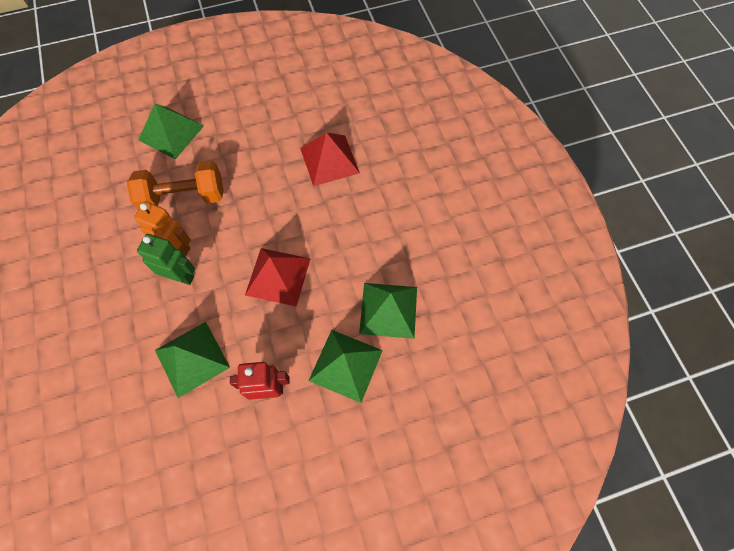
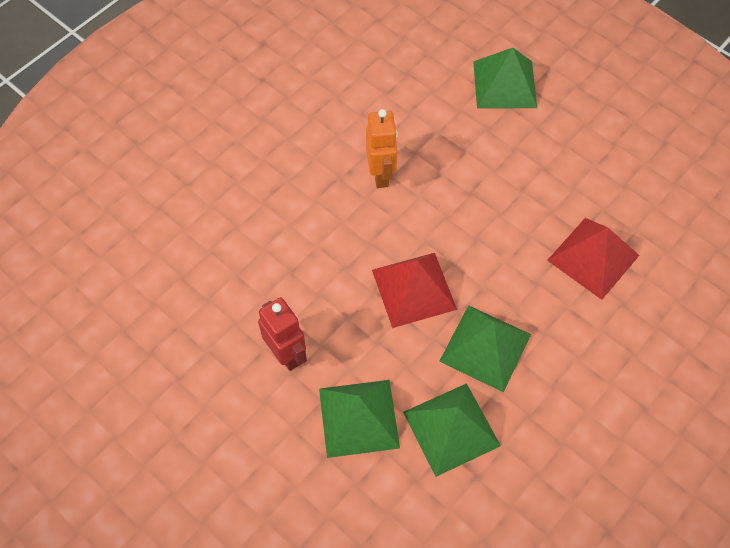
camera: 60 degrees right, 5 degrees down
orange dumbbell [127,161,224,210] -> none
green robot [137,234,195,285] -> none
green pyramid [155,322,230,398] -> green pyramid moved to [439,305,531,392]

